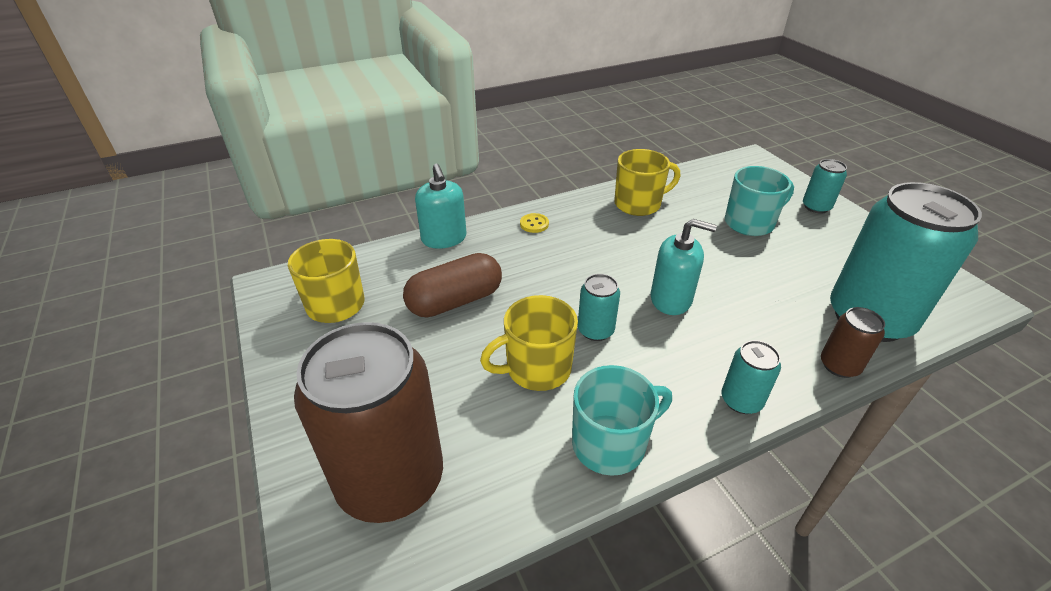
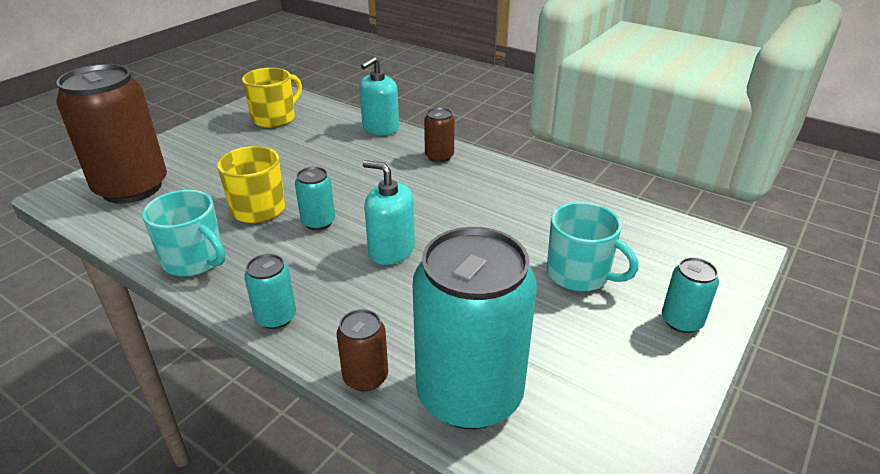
camera: 60 degrees right, 5 degrees down
brown capsule [403,253,502,317] -> none
yellow button [520,213,549,233] -> brown can [424,107,455,163]
yellow mug [614,149,680,216] -> none
turquoise soap dispenser [651,219,717,315] -> turquoise soap dispenser turned 135 degrees clockwise [363,160,415,265]

